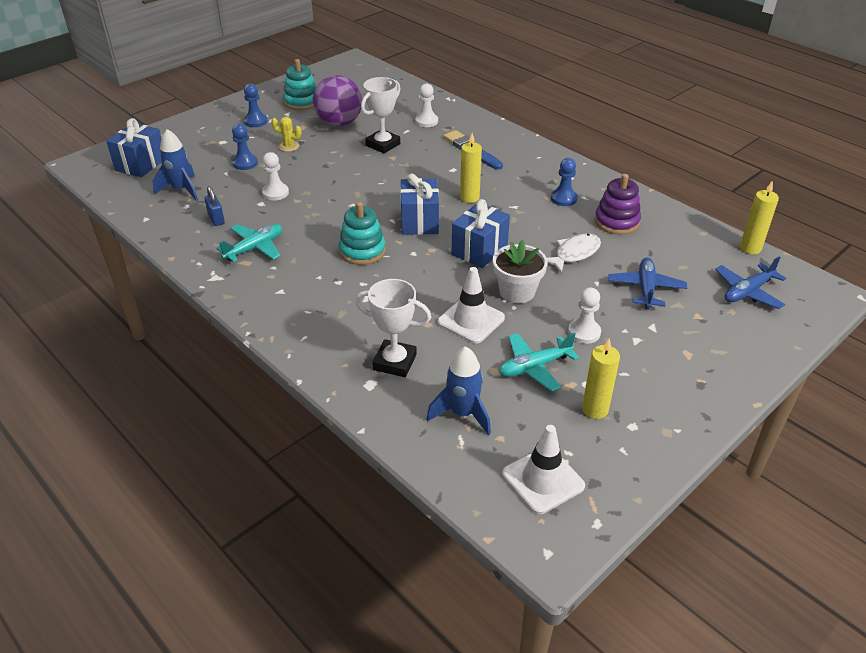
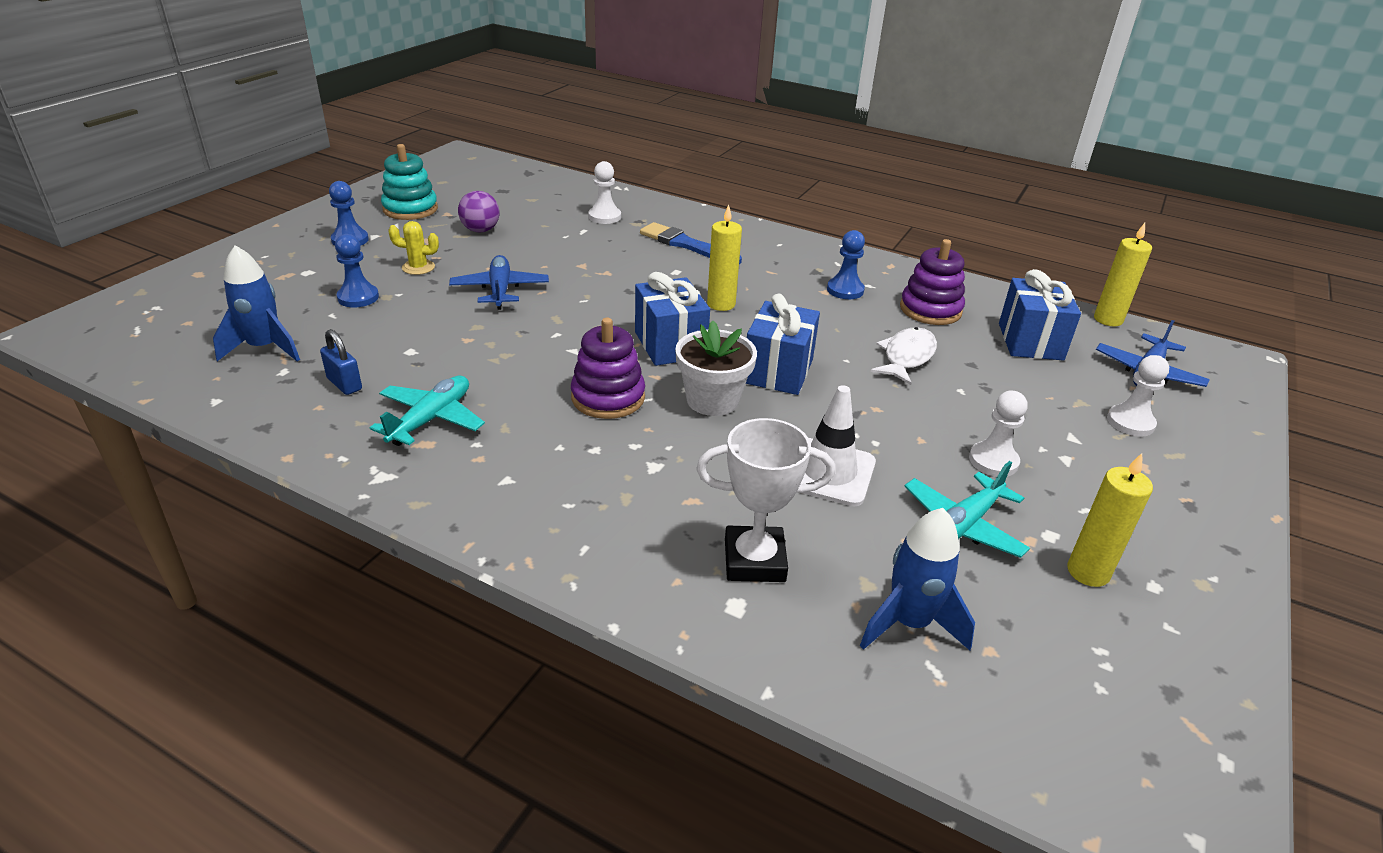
camera: 20 degrees left, 5 degrees down
blue gift [106,118,162,177] -> blue gift moved to [999,269,1081,361]
white pawn [262,152,289,200] -> white pawn moved to [1107,355,1169,437]
purple ball [313,75,362,126] -> purple ball [458,191,500,232], size x0.56
turquoise stacking toy [339,202,386,265] -> purple stacking toy [571,318,645,419]
white trophy [361,77,400,153] -> none
white flower pot [493,240,548,303] -> white flower pot moved to [675,321,757,416]
white traffic cone [502,425,585,514] -> none
blue plane [608,257,687,309] -> blue plane moved to [449,255,549,310]

